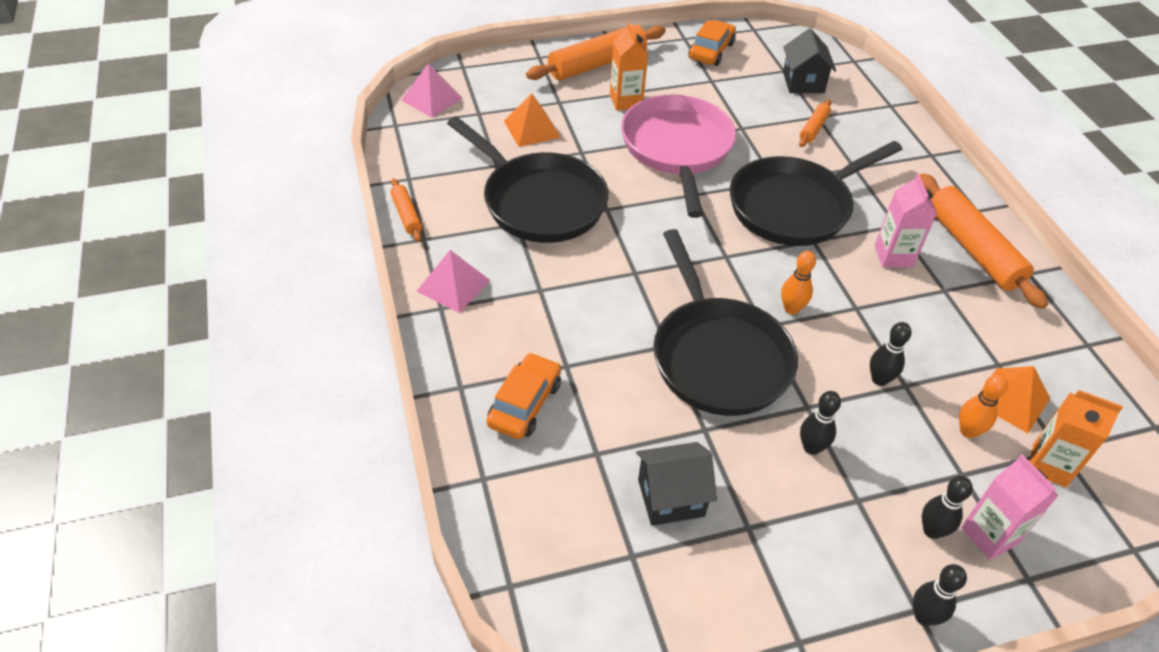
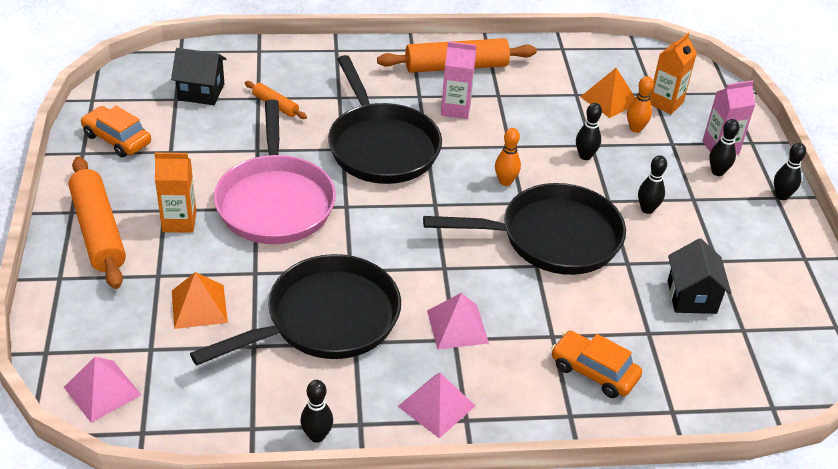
camera: 80 degrees left, 5 degrees down
orange rolling pin [391,178,422,242] -> black bowling pin [300,380,333,443]
pink pan [621,94,736,218] -> pink pan turned 105 degrees counterclockwise [214,99,336,244]
none -> pink pyramid [427,293,489,349]

